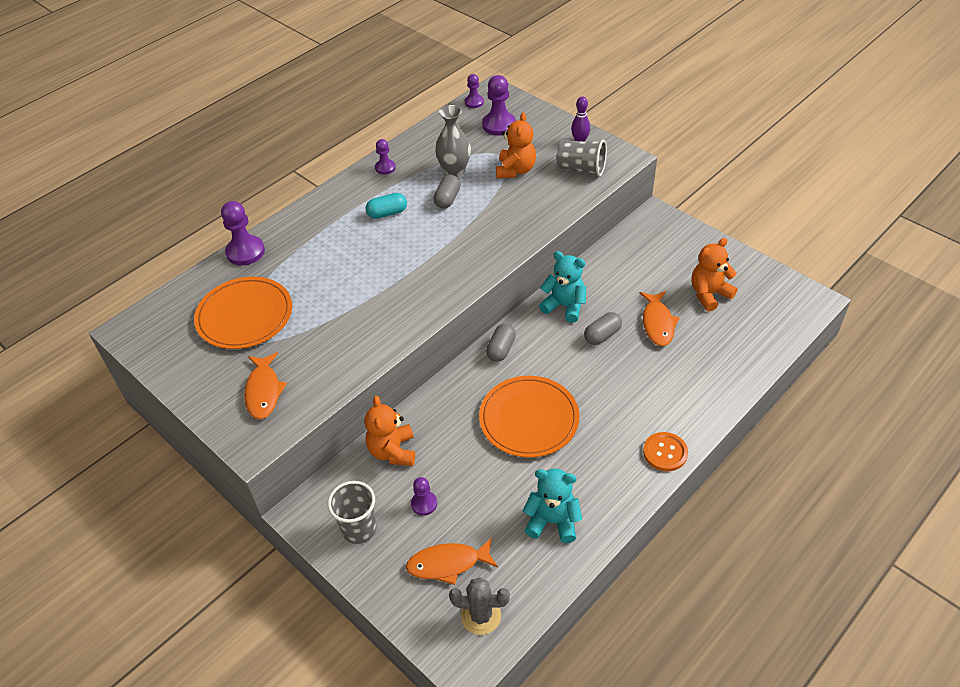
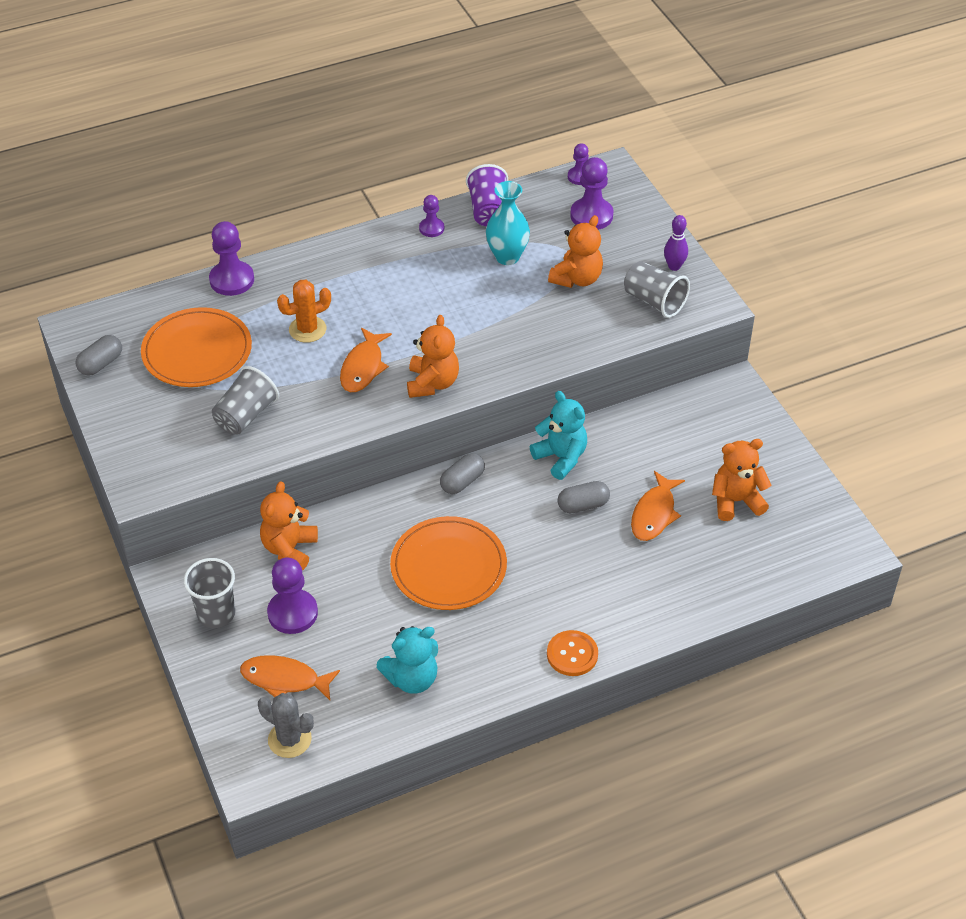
camera: 20 degrees right, 0 degrees up
orange fish [244,352,287,419] -> orange fish moved to [340,328,392,392]
turquoise capsule [365,193,407,219] -> none
purple pawn [411,477,437,516] -> purple pawn [267,558,318,634], size x1.71
grey capsule [433,175,460,209] -> grey capsule moved to [76,335,122,376]
grey vase [435,105,471,177] -> turquoise vase [486,181,530,265]
turquoise teddy bear [523,469,582,543] -> turquoise teddy bear turned 120 degrees clockwise [377,626,438,694]
none -> grey cup [212,366,279,434]
none -> orange cactus [277,280,331,343]
none -> orange teddy bear [407,315,459,398]
none -> purple cup [466,164,508,226]

